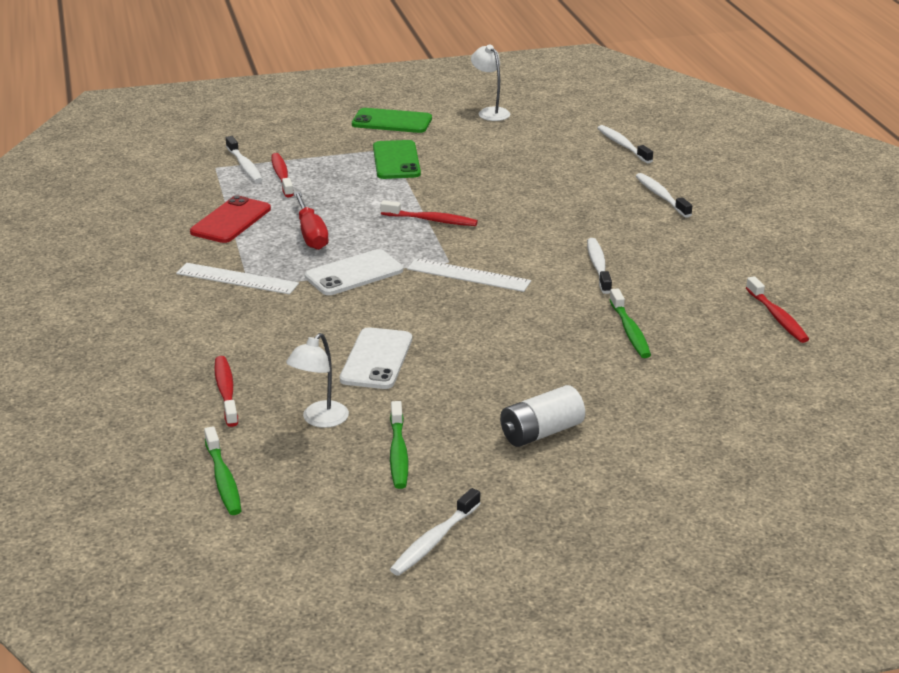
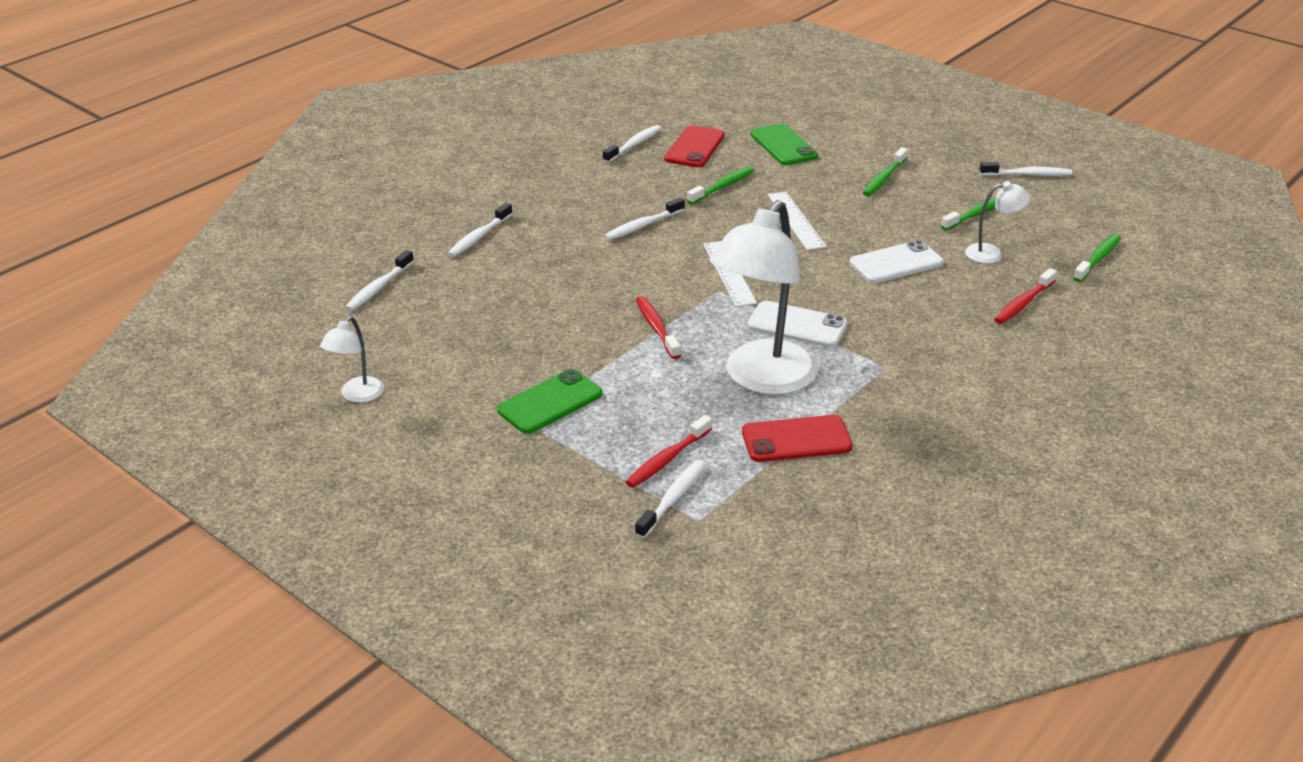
camera: 125 degrees left, 5 degrees up
white ruler [176,263,299,295] -> white ruler moved to [768,192,827,250]
red screwdriver [293,192,329,250] -> white lamp [709,200,817,395]
green phone [352,108,432,133] -> green phone moved to [750,123,818,165]
white battery [500,385,585,447] -> green toothbrush [863,147,908,196]
red toothbrush [746,276,809,343] -> white toothbrush [603,125,661,163]
none -> red phone [664,125,725,167]

